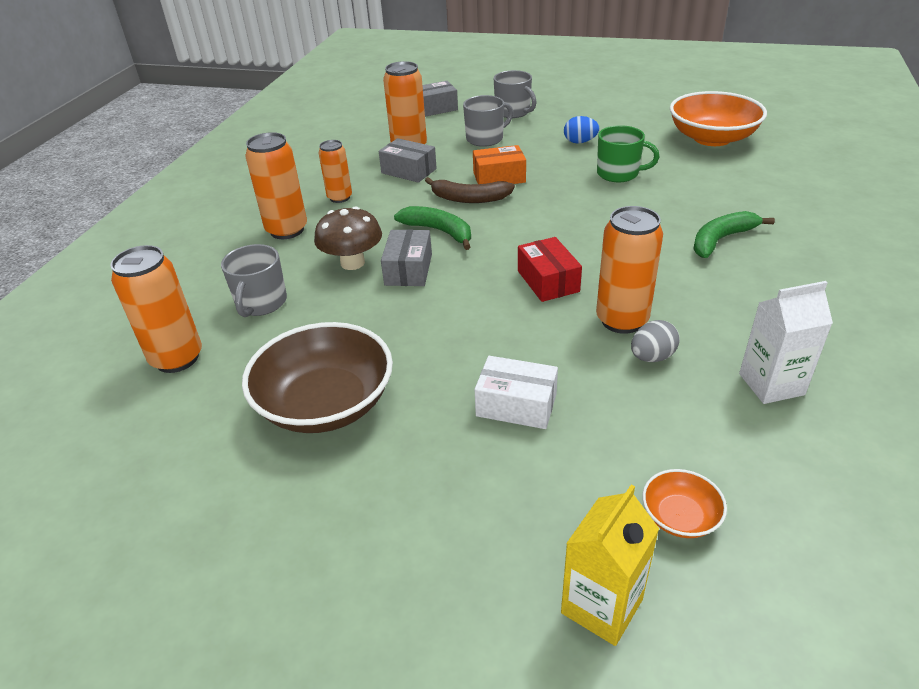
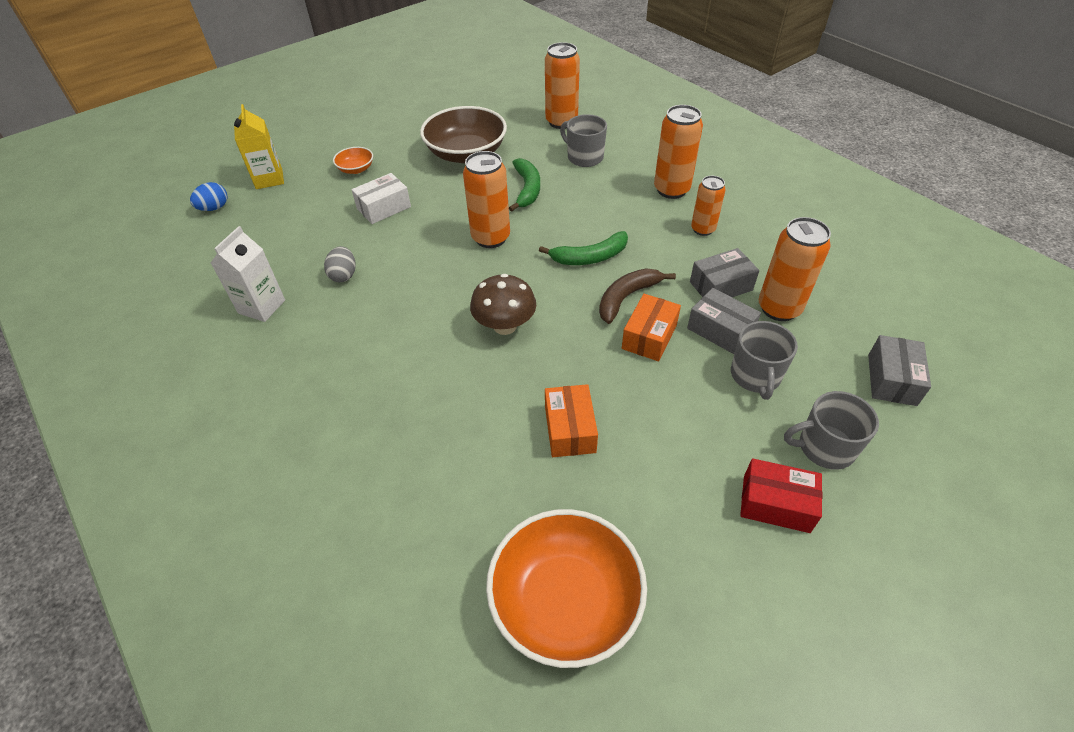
camera: 125 degrees right, 10 degrees up
brown mushroom [314,206,382,270] -> brown mushroom moved to [470,274,536,335]
grey box [381,229,432,286] -> grey box moved to [687,288,761,354]
red box [518,237,582,302] -> red box moved to [740,458,823,533]
blue egg [564,116,599,144] -> blue egg moved to [190,182,227,211]
orange can [596,206,663,334] -> orange can moved to [463,151,510,248]
green mug [597,125,659,182] -> orange box [545,384,598,457]
orange bowl [642,469,727,538] -> orange bowl moved to [333,147,373,174]
green banana [693,211,775,258] -> green banana moved to [509,158,540,212]

